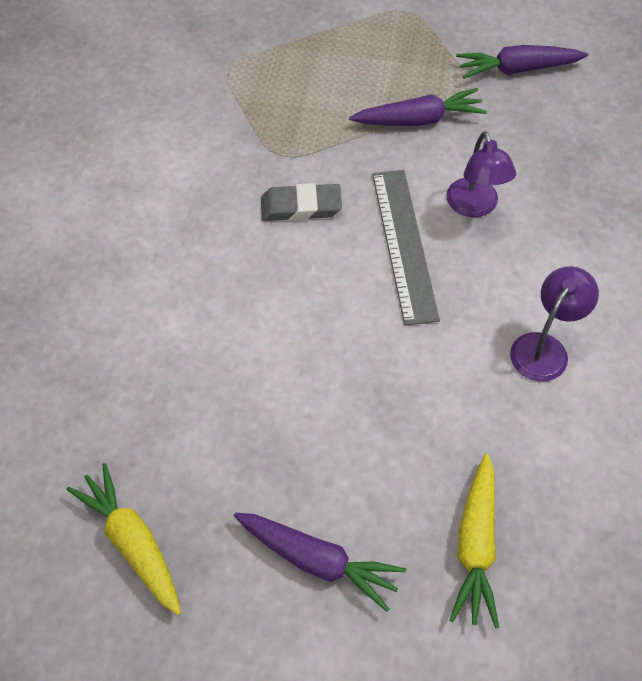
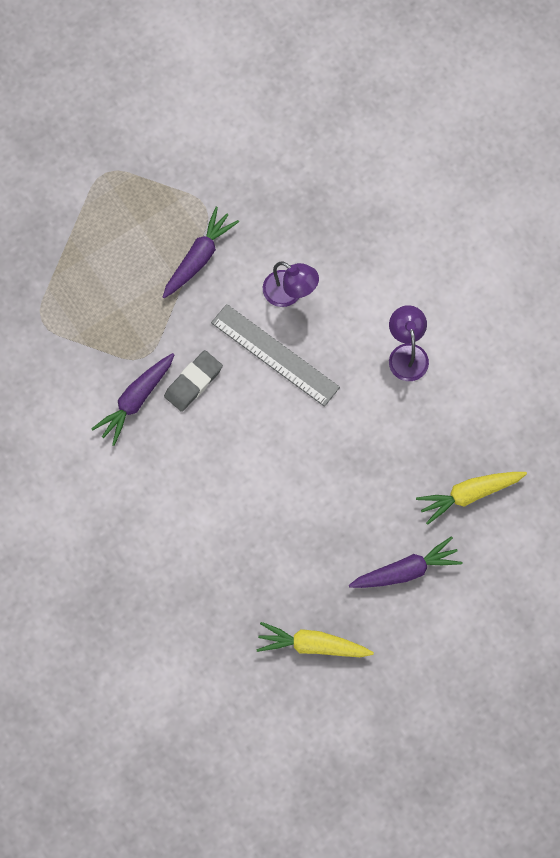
camera: 45 degrees left, 15 degrees up
yellow carrot [449,454,499,628] -> yellow carrot turned 105 degrees clockwise [416,472,527,525]
purple carrot [456,45,588,79] -> purple carrot moved to [91,353,175,446]

